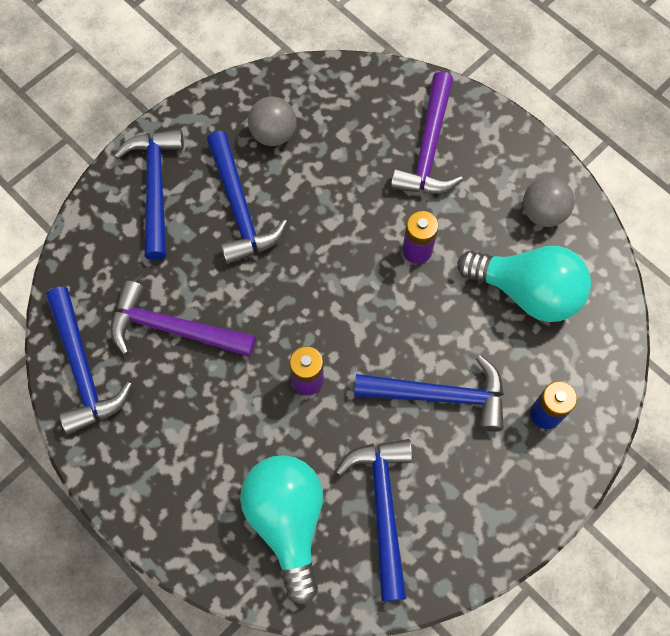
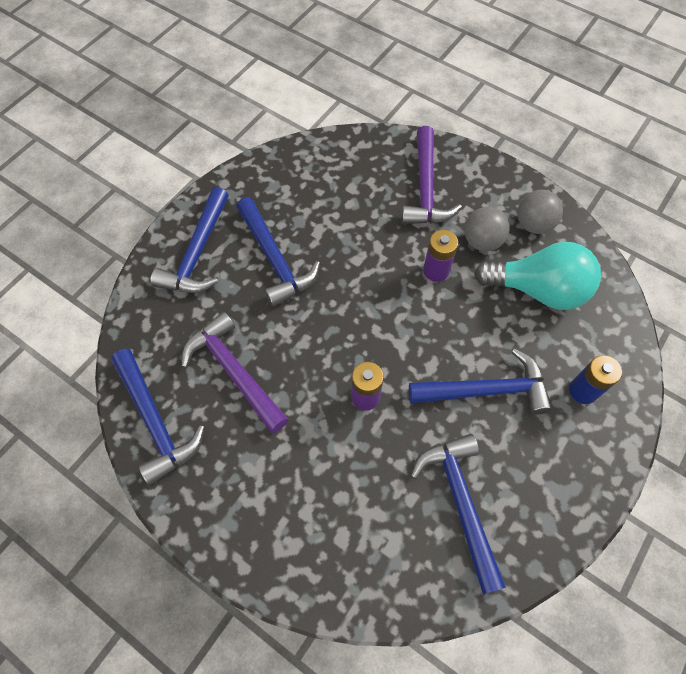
camera: 10 degrees left, 5 degrees down
purple hammer [111,280,256,357] -> purple hammer turned 45 degrees clockwise [181,312,289,433]
blue hammer [114,129,184,260] -> blue hammer turned 150 degrees counterclockwise [150,187,229,293]
turquoise light bulb [240,455,323,605] -> none
grey ball [248,97,297,146] -> grey ball moved to [464,207,509,251]

